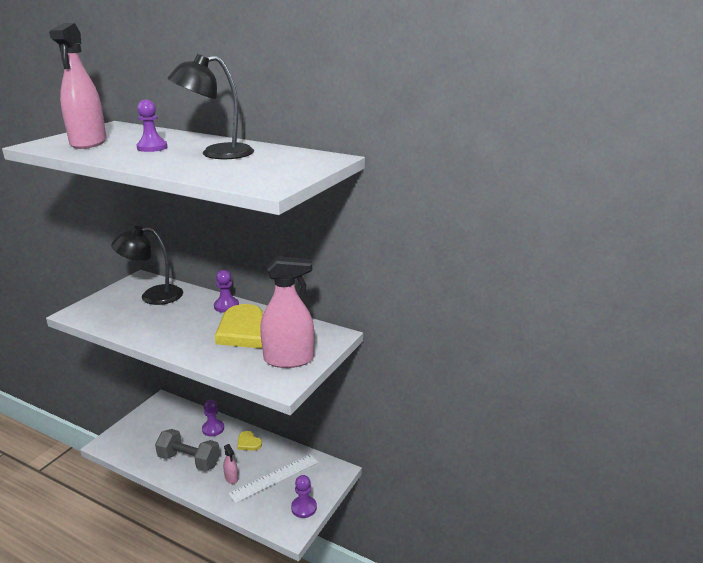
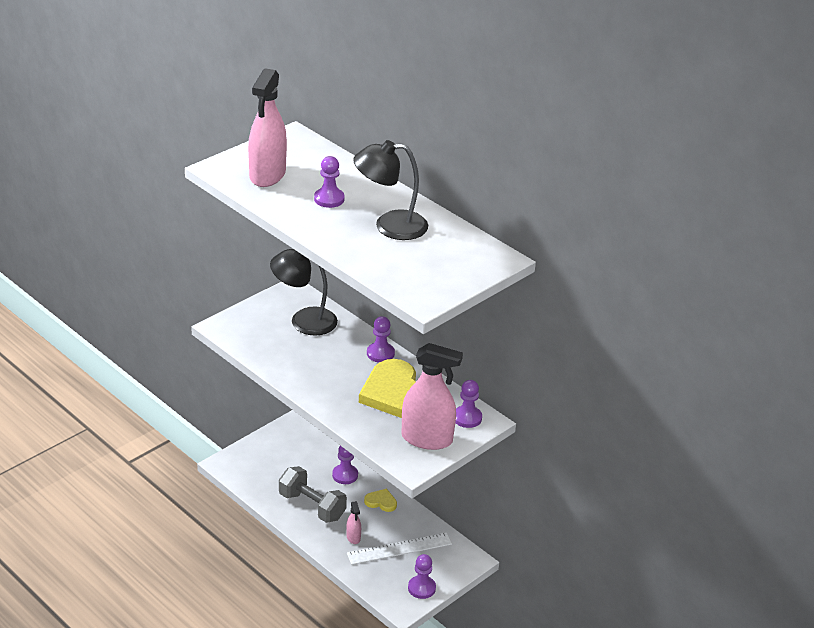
camera: 15 degrees right, 10 degrees up
yellow heart [237,431,262,451] -> yellow heart turned 135 degrees clockwise [364,488,397,512]
none -> purple pawn [455,380,482,428]

